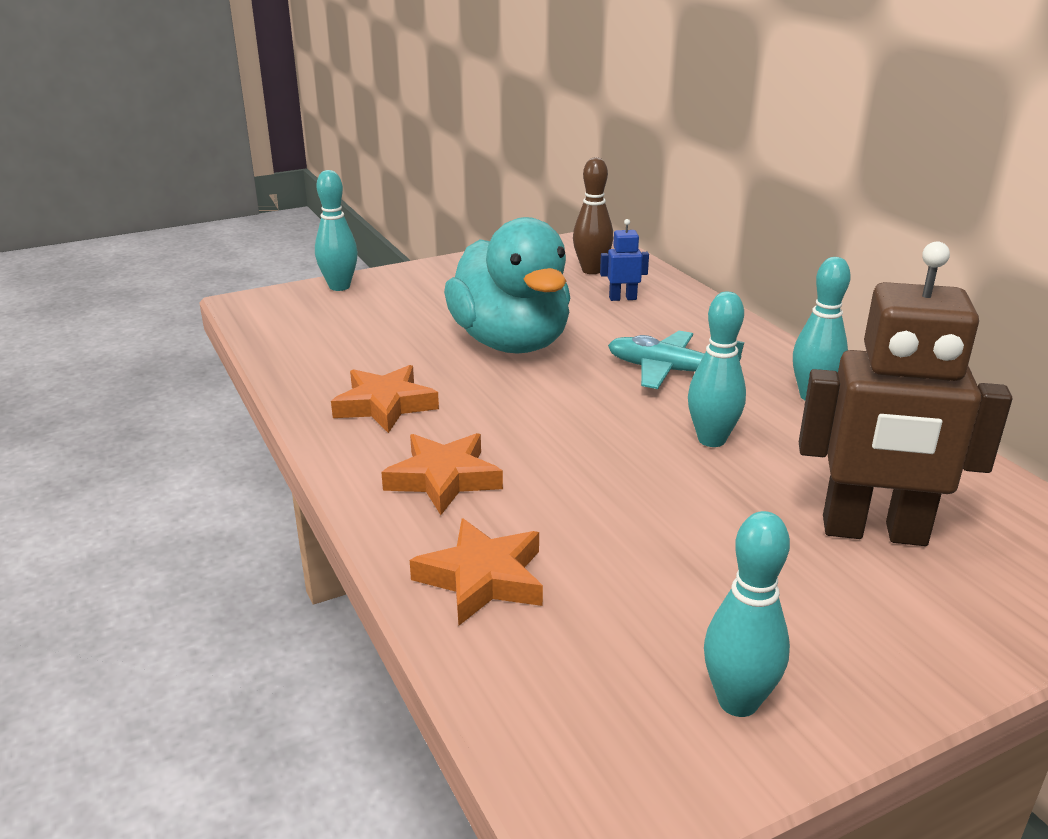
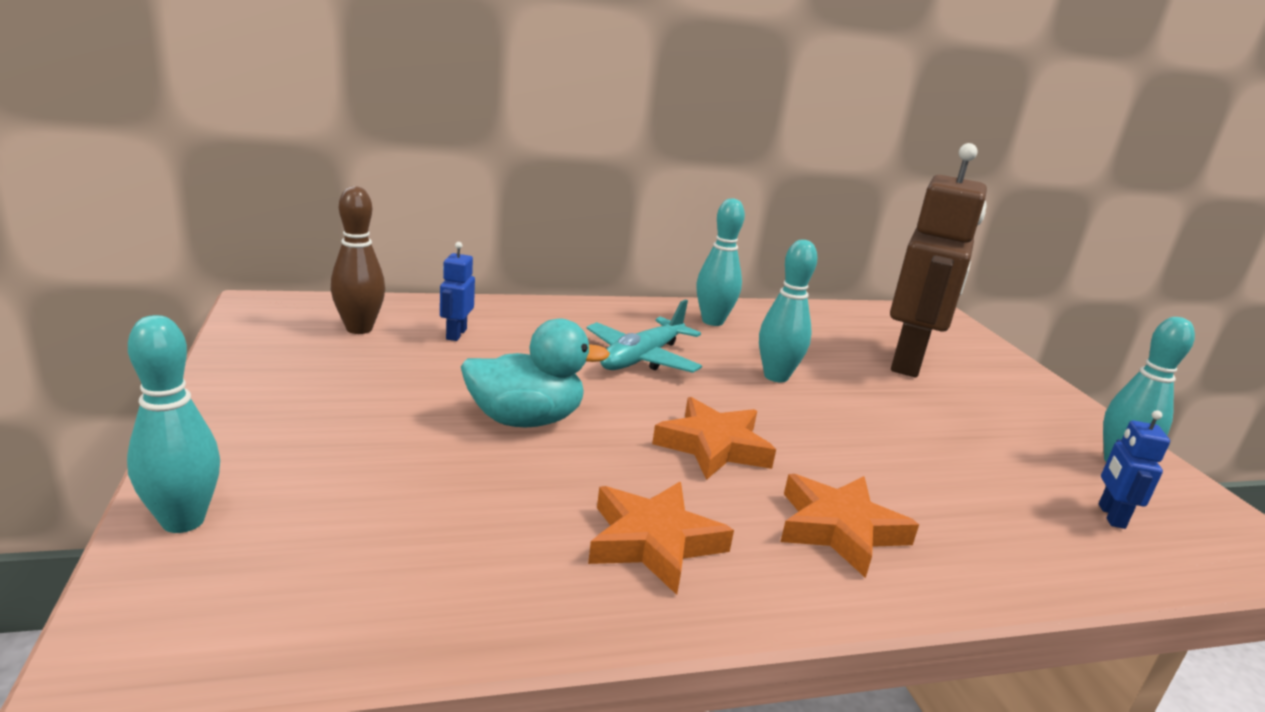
camera: 80 degrees left, 5 degrees down
orange star [410,518,543,625] -> orange star moved to [652,397,776,480]
turquoise duck [444,217,570,354] -> turquoise duck [461,318,610,427], size x0.61
none -> blue robot [1099,410,1170,529]

